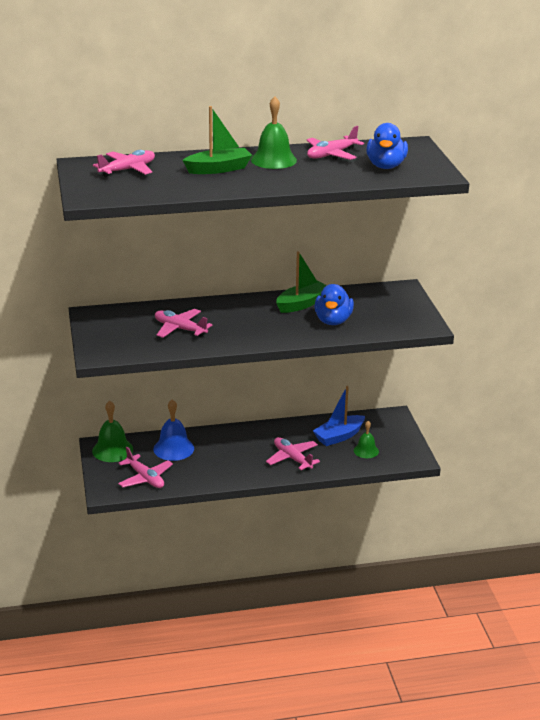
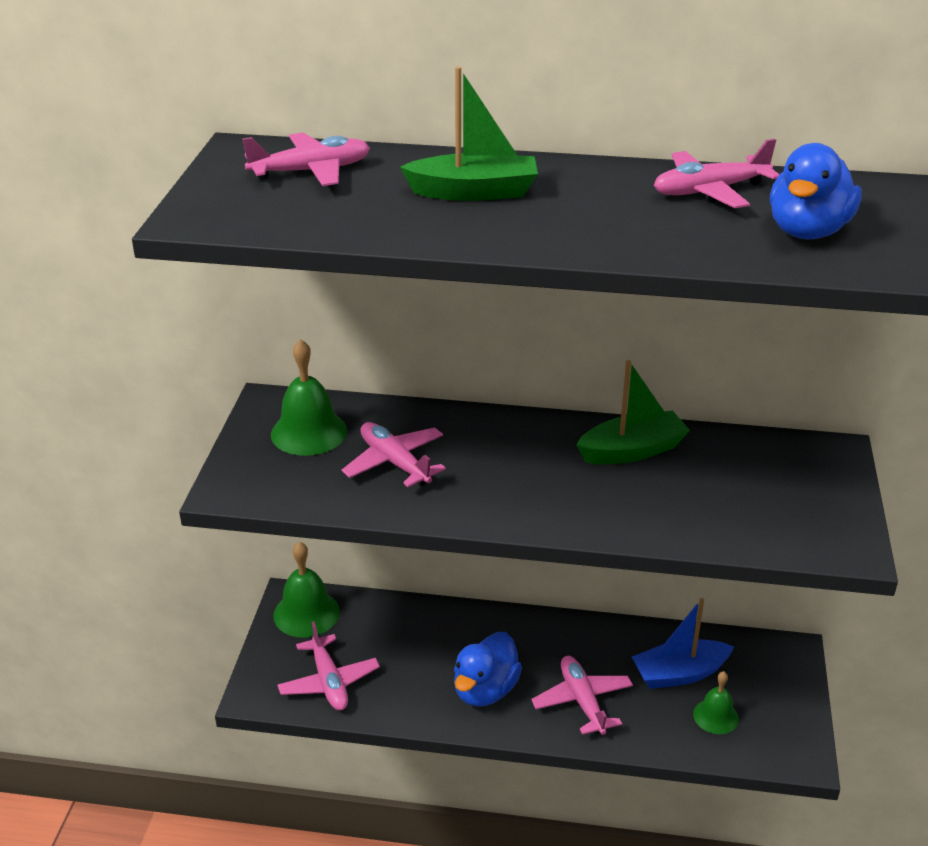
camera: 20 degrees right, 5 degrees up
blue bell [153,399,194,461] -> none
green bell [251,96,297,169] -> green bell moved to [271,339,347,456]
blue duck [314,284,354,325] -> blue duck moved to [454,632,522,706]

